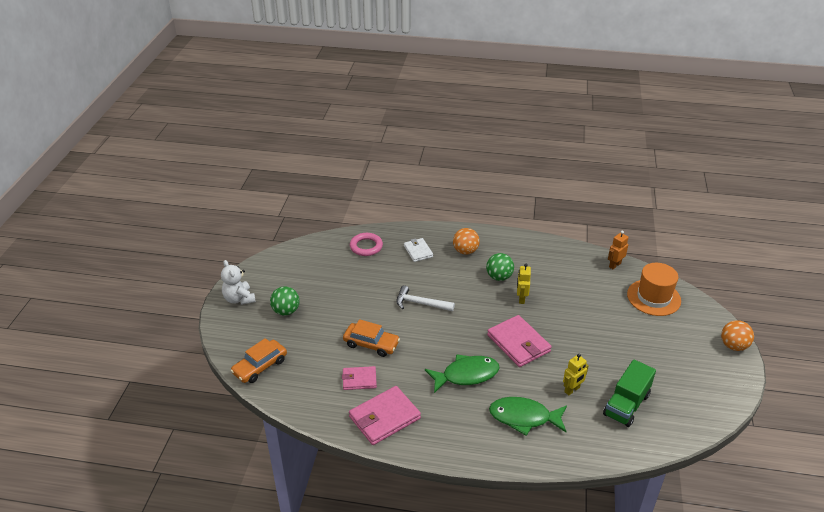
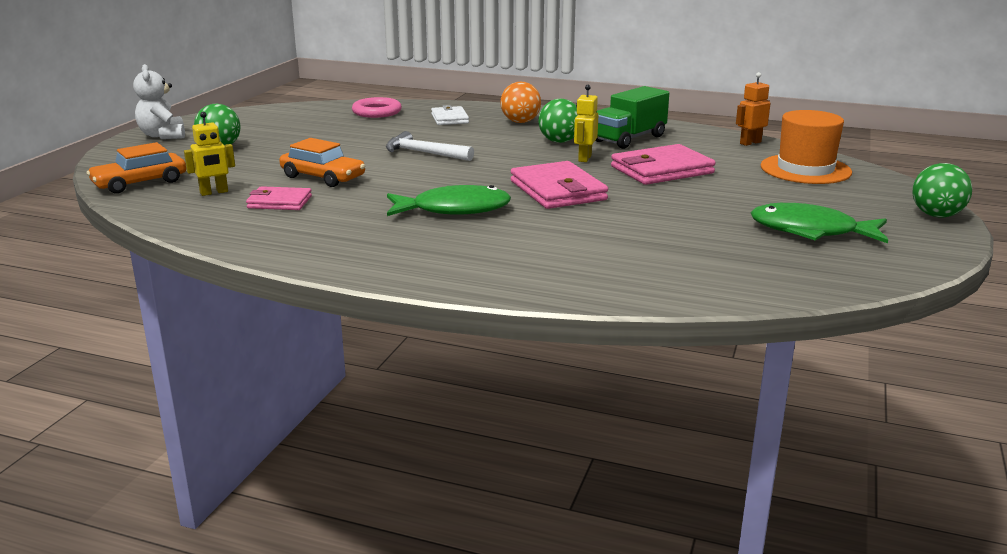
camera: 10 degrees right, 15 degrees down
pink wallet [349,386,421,445] -> pink wallet moved to [611,144,716,185]
green fish [489,397,567,436] -> green fish moved to [751,203,888,243]
yellow robot [563,354,589,395] -> yellow robot moved to [184,112,235,196]
green truck [603,359,656,427] -> green truck moved to [595,86,669,149]
orange ball [721,320,754,351] -> green ball [912,163,972,217]

